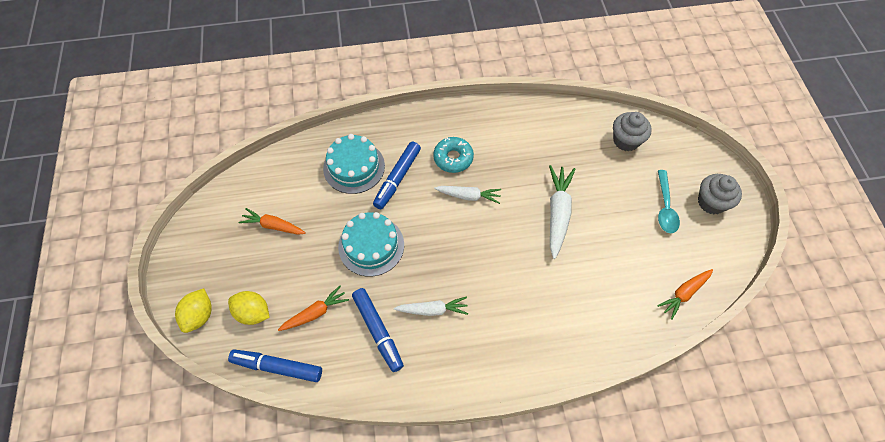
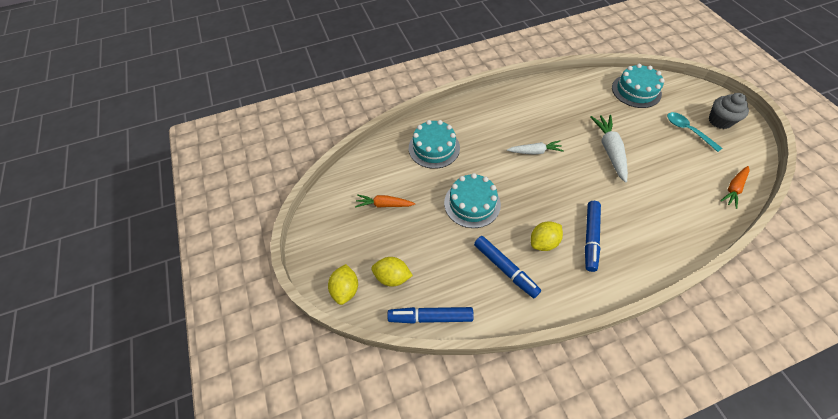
camera: 10 degrees left, 5 degrees down
orange carrot [278,286,349,331] -> none
blue marker [373,142,421,209] -> blue marker moved to [585,201,601,272]
white carrot [394,297,468,316] -> yellow lemon [531,221,563,251]
turquoise donut [433,137,474,173] -> none
grey cupcake [613,112,652,152] -> turquoise cake [612,64,665,108]
turquoise spoon [658,170,680,233] -> turquoise spoon turned 150 degrees clockwise [667,112,722,152]

